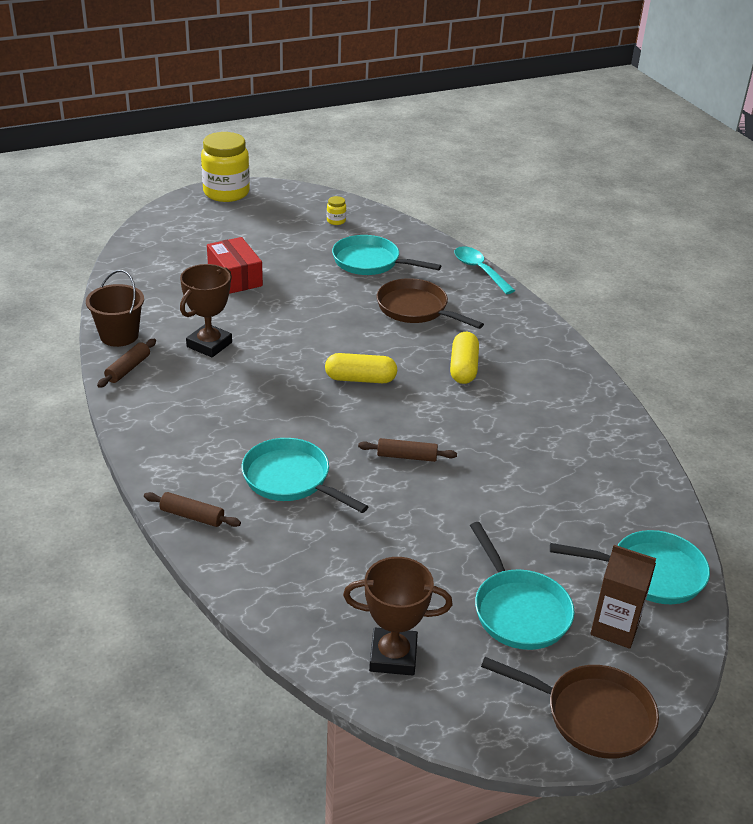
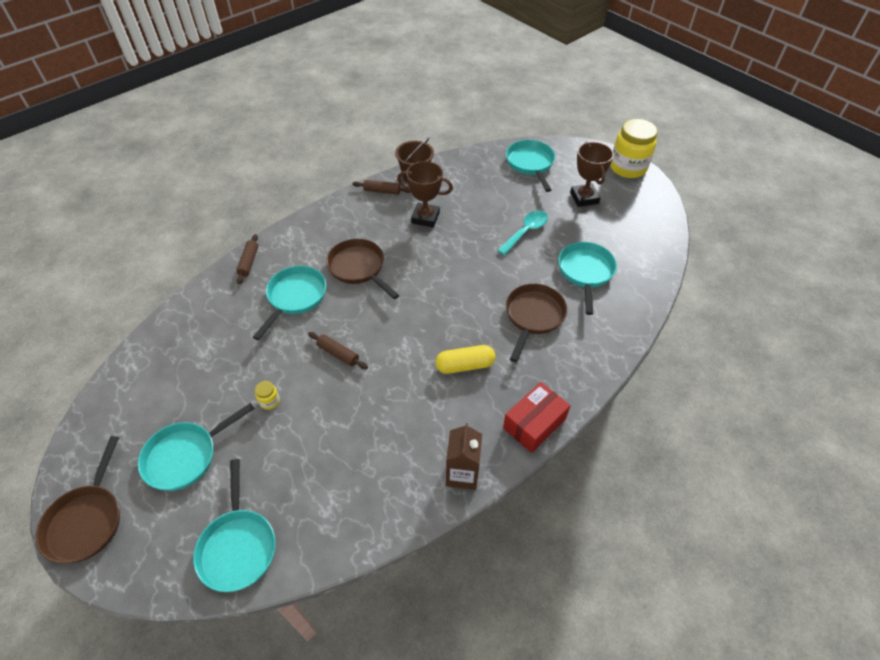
camera: 75 degrees right, 15 degrees up
red box [207,237,263,294] -> red box moved to [503,382,571,453]
yellow capsule [325,353,397,383] -> none
yellow jar [327,196,346,225] -> yellow jar moved to [255,381,280,410]
brown trophy [343,557,452,676] -> brown trophy moved to [570,142,614,207]
brown rolling pin [358,438,457,462] -> brown rolling pin turned 45 degrees counterclockwise [308,332,368,369]
turquoise spoon [455,246,515,294] -> turquoise spoon moved to [497,210,548,255]
brown carton [590,545,656,649] -> brown carton moved to [446,423,482,490]
none -> brown pan [326,239,399,299]
none -> turquoise pan [506,140,555,192]

